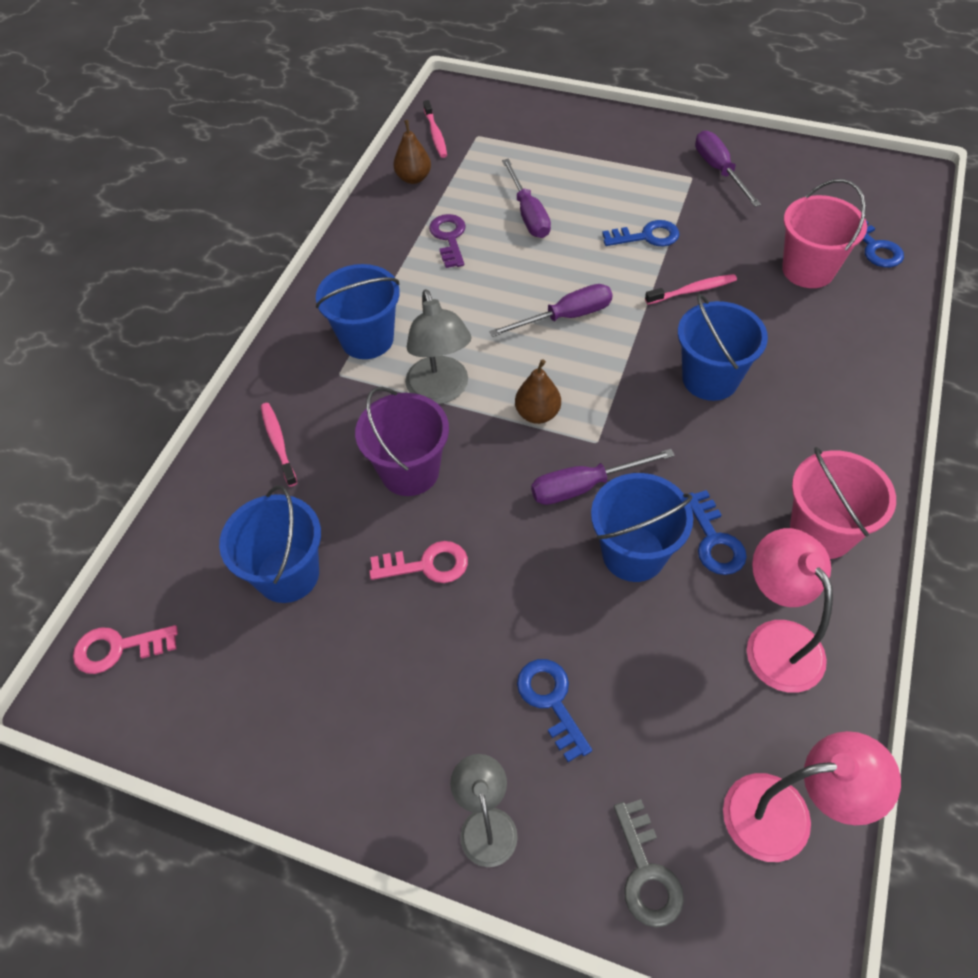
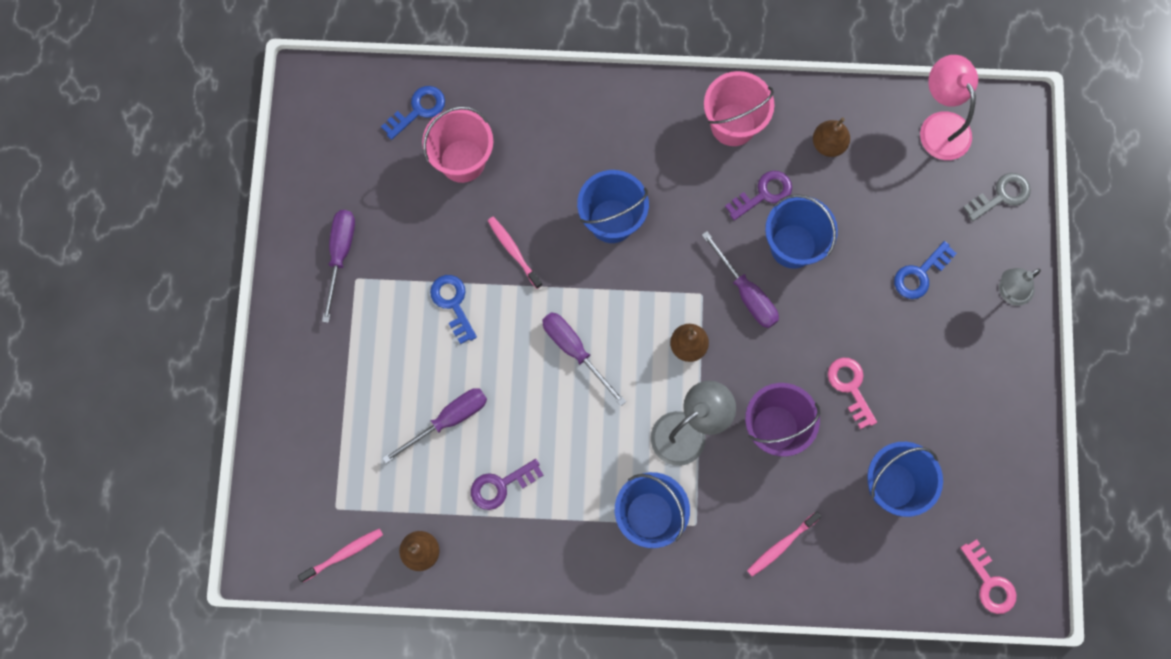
camera: 110 degrees left, 20 degrees up
blue key [689,490,747,575] -> purple key [725,171,792,220]
purple screwdriver [695,131,761,207] -> purple screwdriver turned 135 degrees clockwise [322,210,355,323]
pink lamp [747,528,833,693] -> brown pear [813,117,850,157]

